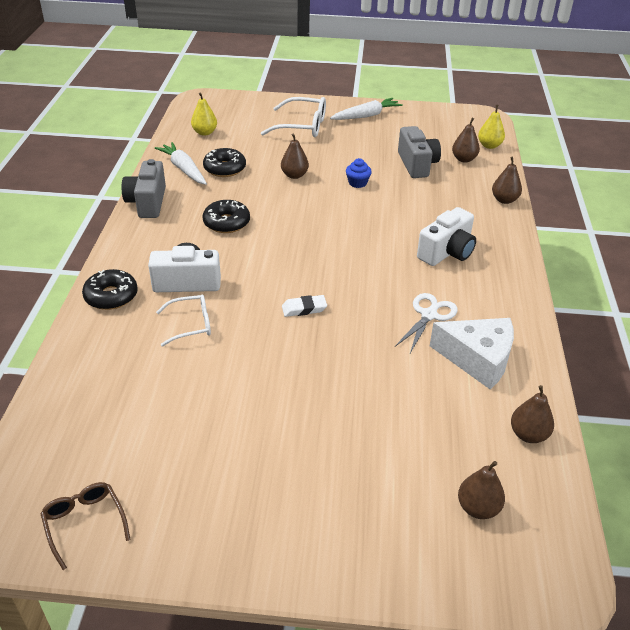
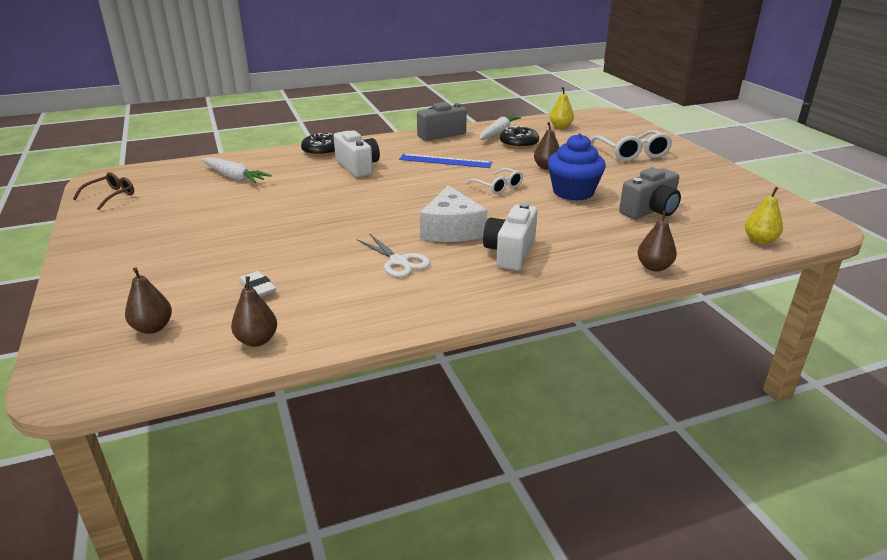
camera: 65 degrees right, 10 degrees down
white glasses [156,295,211,346] -> white glasses moved to [465,168,523,194]
black donut [202,200,250,233] -> blue ruler [399,154,492,168]
white eraser [282,295,327,317] -> white eraser moved to [239,271,276,297]
white carrot [330,98,403,120] -> white carrot moved to [201,157,272,183]
blue cupcake [346,158,372,188] -> blue cupcake [548,134,606,201], size x2.06
white scissors [395,293,458,353] -> white scissors turned 45 degrees clockwise [357,234,430,277]
white camera [417,207,476,266] -> white camera turned 90 degrees clockwise [483,203,538,270]
white cheese [430,318,514,389] -> white cheese moved to [420,185,487,242]
brown pear [452,118,480,162] -> none

